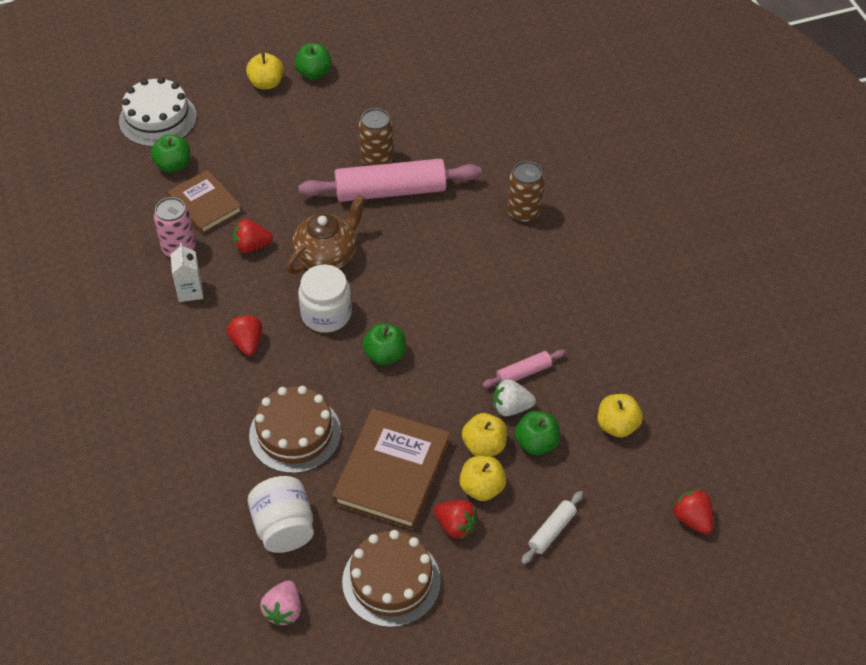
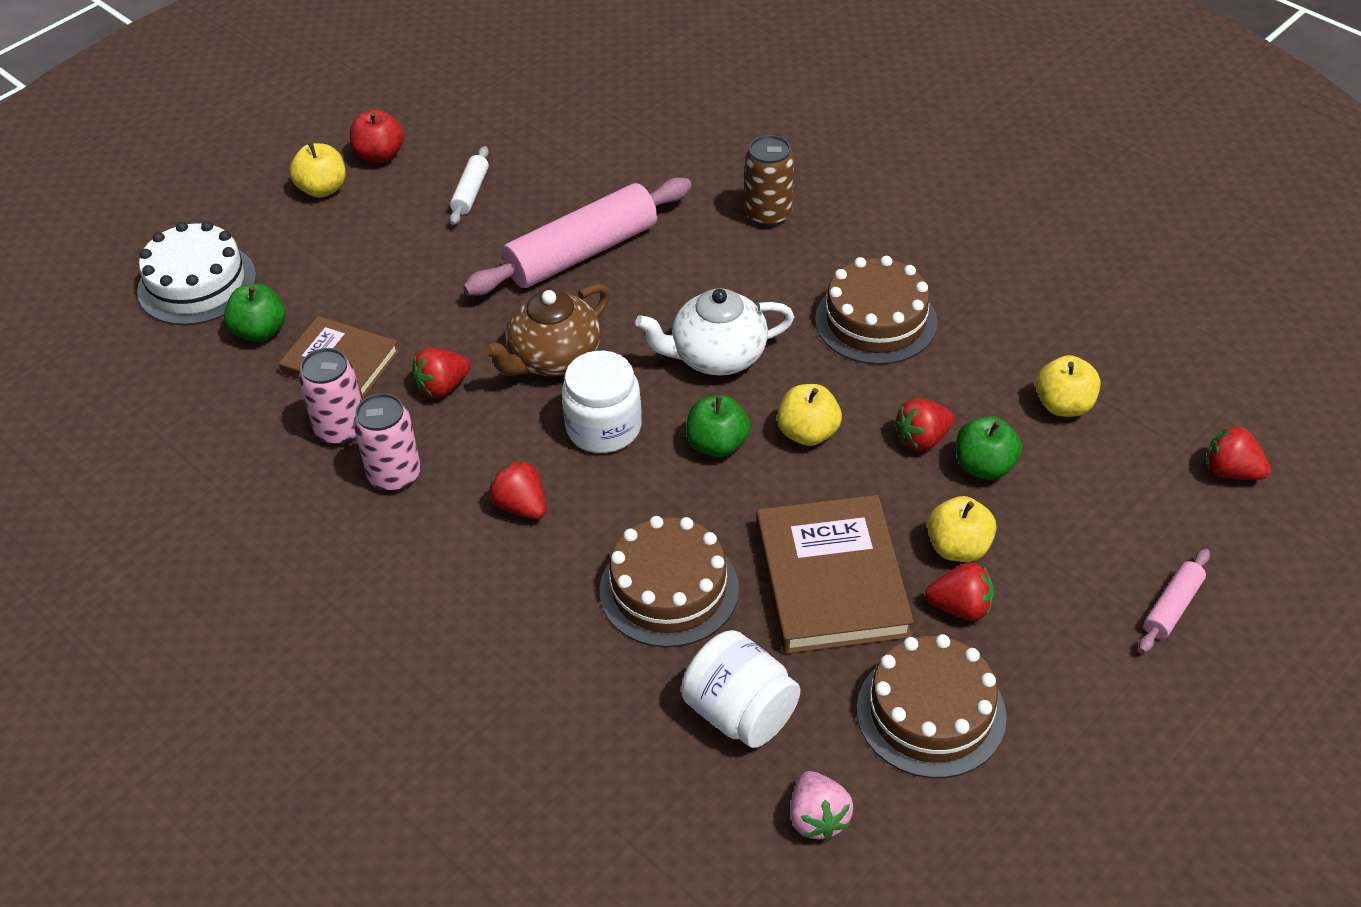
camera: 25 degrees left, 5 degrees down
white carton [170,243,203,302] -> pink can [353,393,421,492]
brown teapot [286,195,365,274] -> brown teapot turned 150 degrees counterclockwise [483,284,610,376]
green apple [294,43,332,80] -> red apple [350,109,404,163]
brown can [359,108,393,166] -> none
yellow apple [462,413,507,456] -> yellow apple moved to [777,384,842,446]
pink rolling pin [482,349,566,388] -> pink rolling pin moved to [1139,549,1210,653]
white strawberry [493,379,536,416] -> red strawberry [894,398,954,451]
white rolling pin [521,491,583,564] -> white rolling pin moved to [450,146,489,225]
none -> white teapot [635,288,794,376]
none -> brown cake [815,256,937,365]

